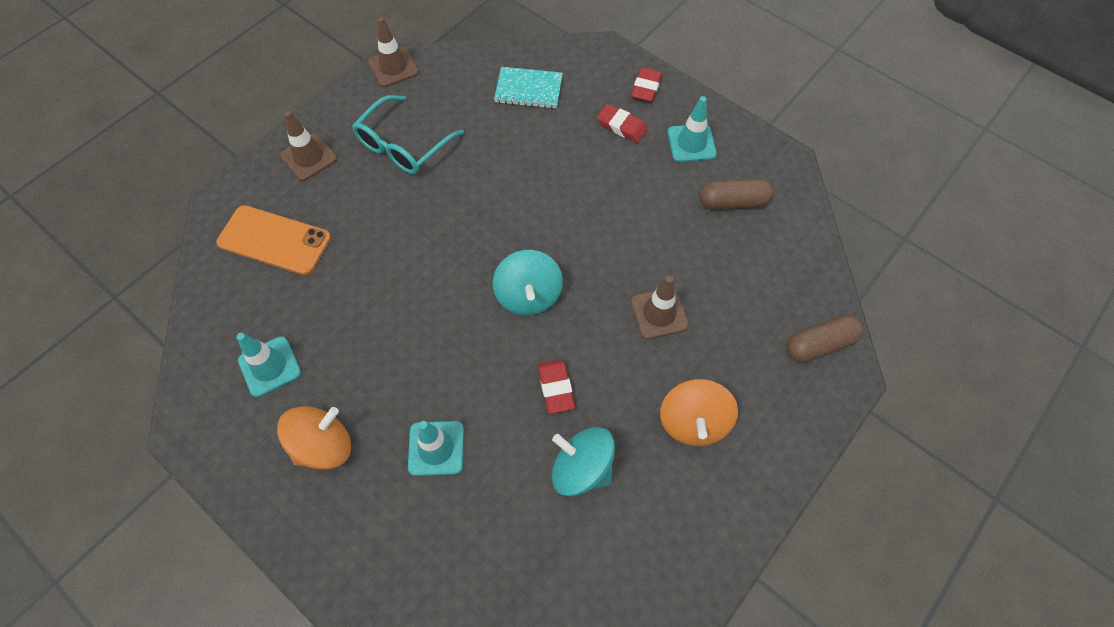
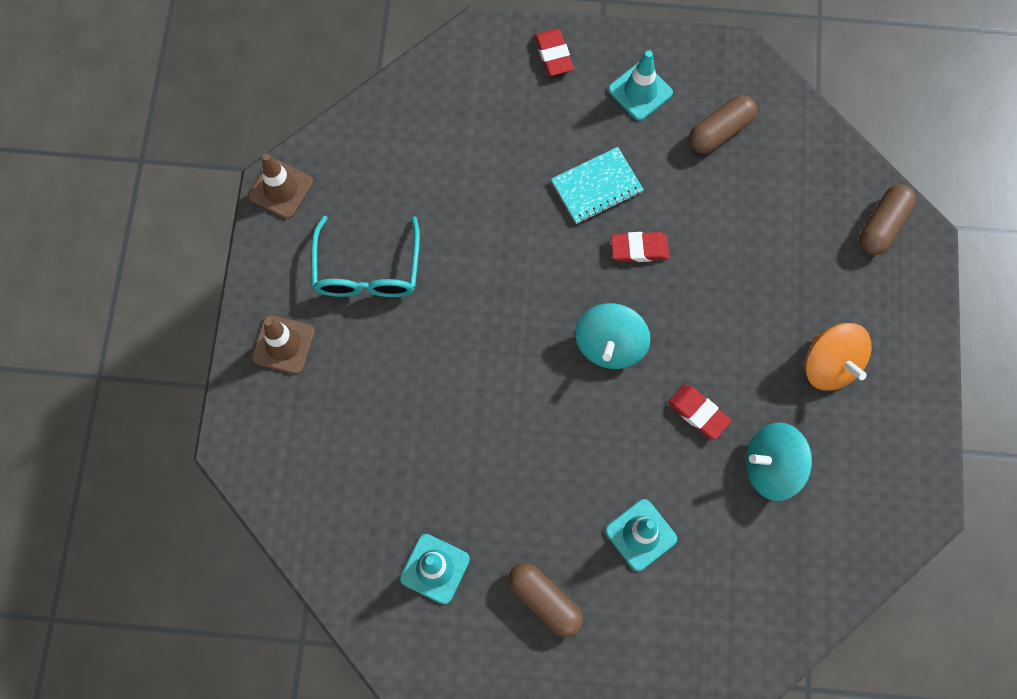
camera: 35 degrees left, 10 degrees up
orange phone [216,205,331,275] -> none
orange spinning top [277,406,351,470] -> brown capsule [508,563,583,637]
turquoise spinning top [493,250,563,316] -> turquoise spinning top turned 60 degrees clockwise [575,303,650,369]
turquoise notebook [494,67,563,109] -> turquoise notebook moved to [551,147,644,224]
red eraser [597,104,648,143] -> red eraser moved to [611,232,669,262]
brown traffic cone [630,276,689,339] -> none

